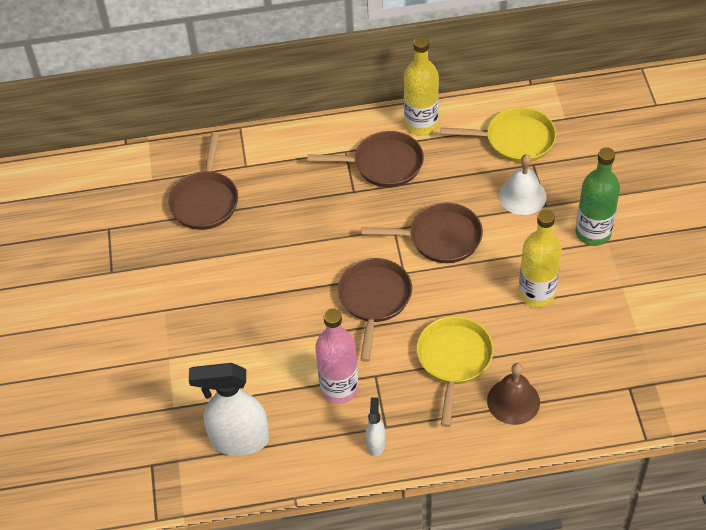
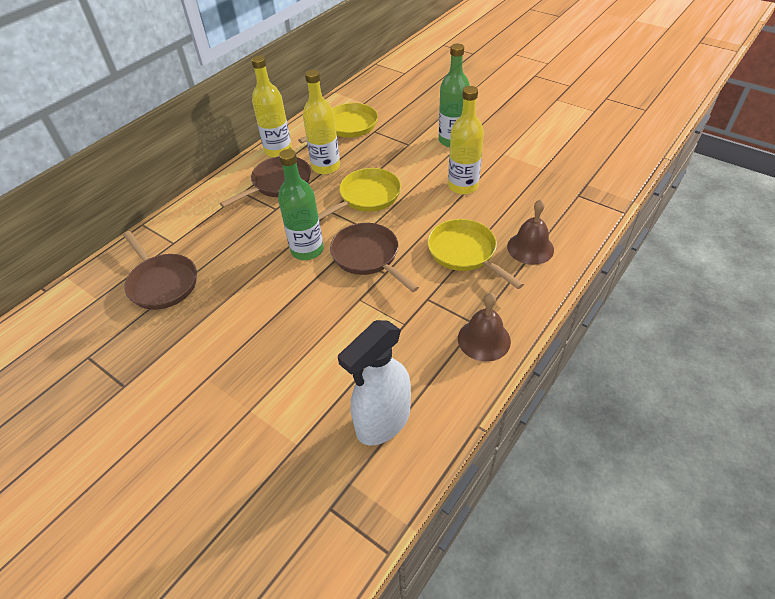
camera: 45 degrees left, 5 degrees down
pink bottle [315,309,359,404] -> none
brown pan [361,203,483,263] -> yellow pan [318,168,401,220]
white spray bottle [365,397,385,456] -> brown bell [458,293,511,362]
white bell [499,154,546,215] -> none
none -> green bottle [278,149,324,260]
none -> yellow bottle [303,70,340,174]

